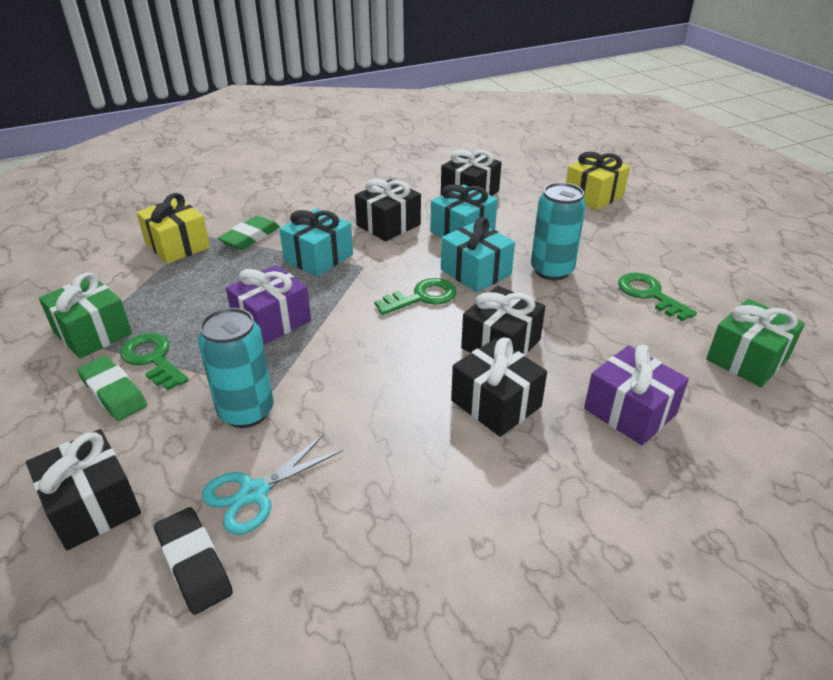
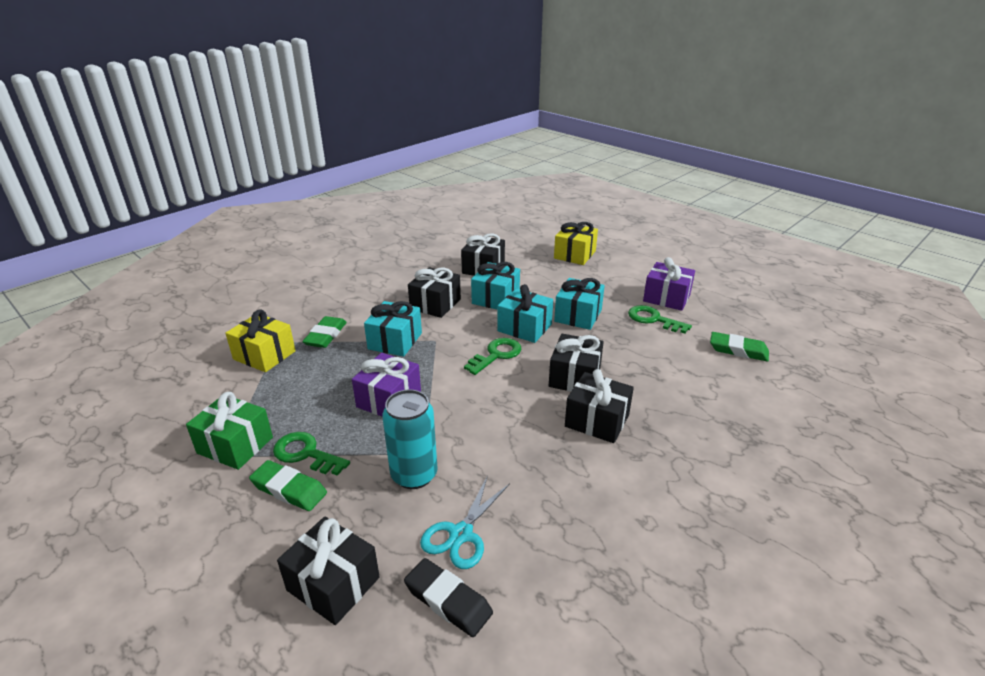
camera: 20 degrees left, 5 degrees down
turquoise can [531,182,586,280] -> turquoise gift [554,278,605,330]
purple gift [584,345,689,445] -> purple gift moved to [643,257,695,311]
green gift [706,299,805,387] -> green eraser [710,332,769,361]

